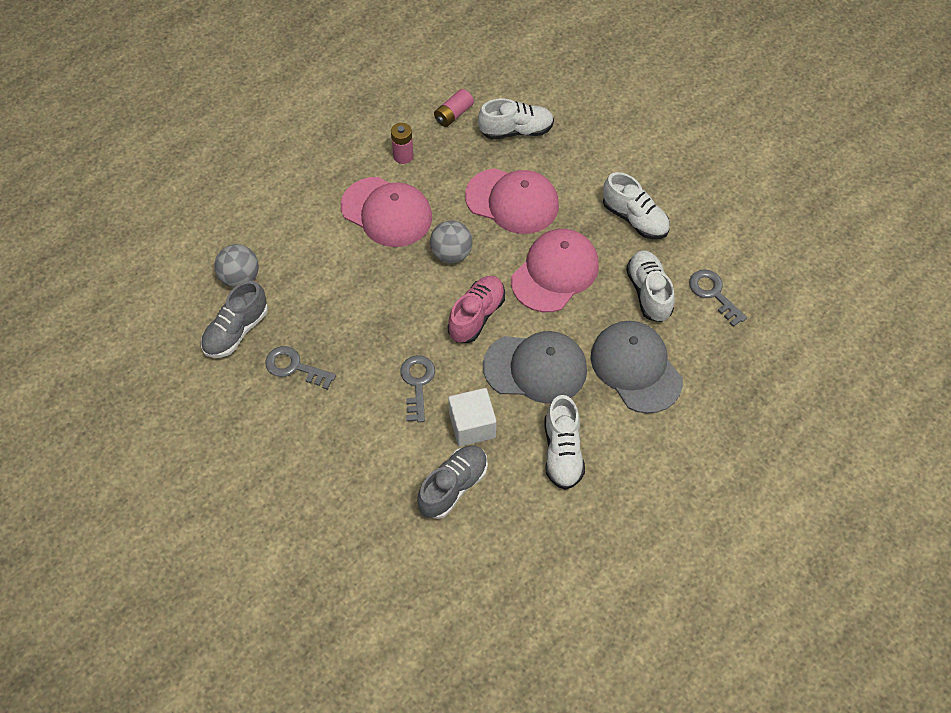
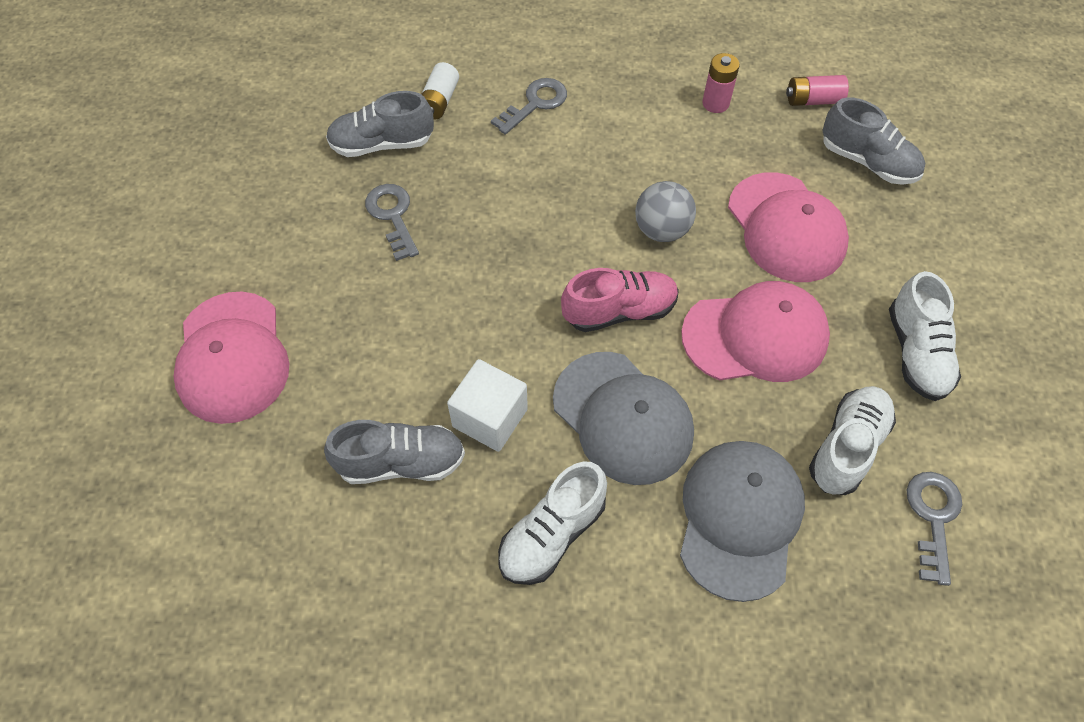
camera: 45 degrees right, 0 degrees up
grey ball [214,244,259,288] -> white battery [421,62,459,119]
pink cap [341,177,432,247] -> pink cap moved to [173,292,289,424]
grey key [400,355,435,422] -> grey key moved to [491,78,567,135]
white shoe [478,98,554,140] -> grey shoe [822,97,925,185]

